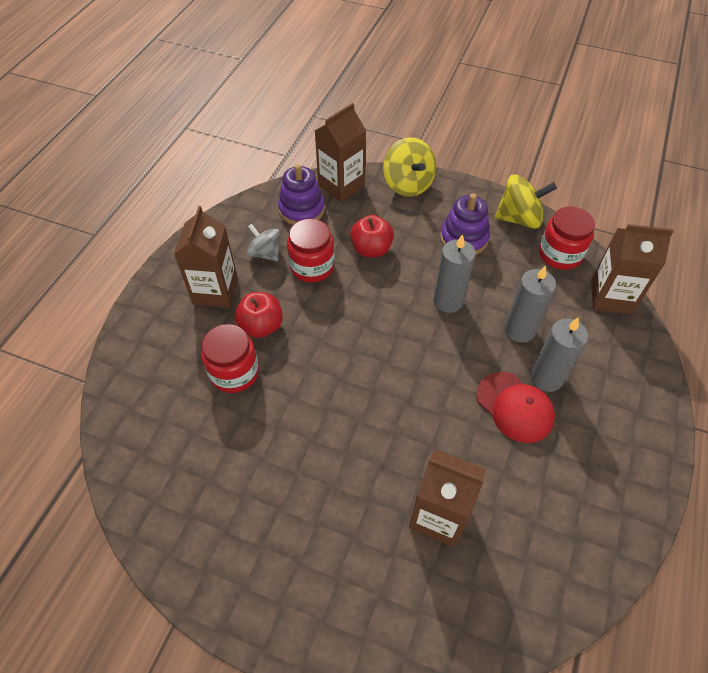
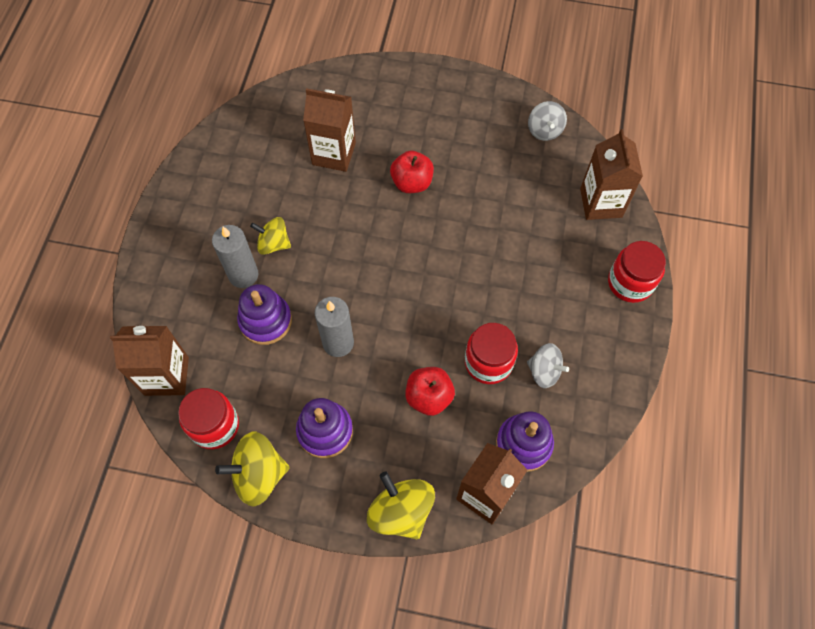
camera: 170 degrees right, 10 degrees up
brown carton [174,206,238,308] -> brown carton moved to [580,129,643,220]
red jar [201,324,259,393] -> red jar moved to [608,241,666,303]
red apple [235,292,283,338] -> red apple moved to [390,150,434,193]
red cap [476,372,555,443] -> yellow spinning top [250,217,291,255]
grey candle [505,265,556,343] -> purple stacking toy [237,284,292,345]
none -> grey spinning top [528,101,567,141]

